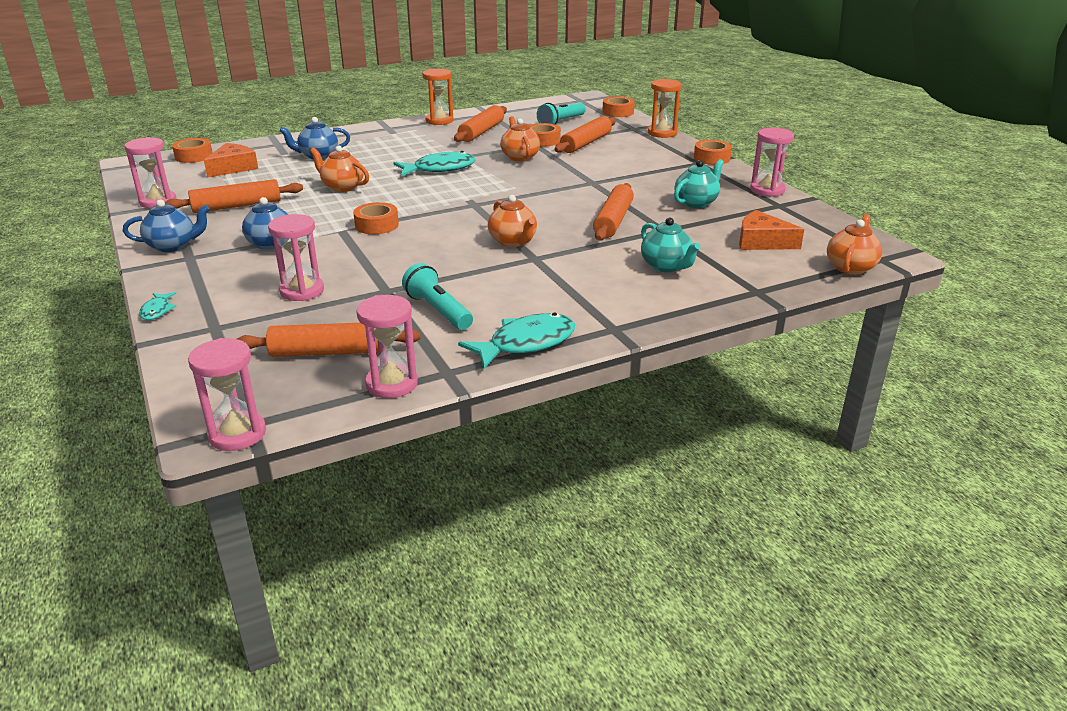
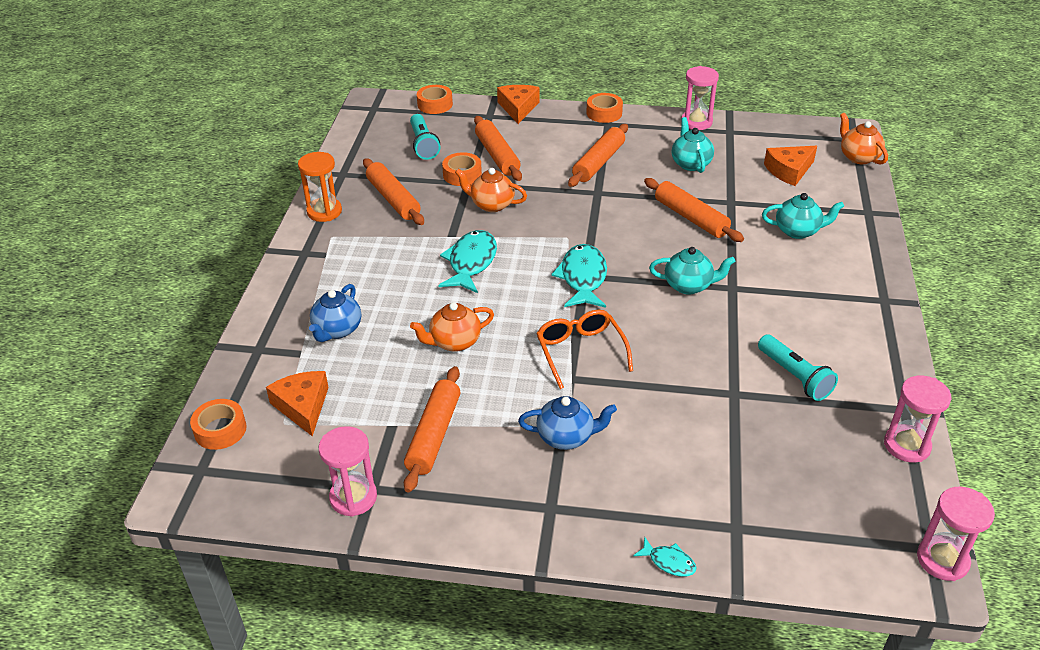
camera: 55 degrees left, 10 degrees up
blue teapot [123,199,210,252] -> none
orange rolling pin [237,323,420,357] -> orange rolling pin moved to [568,124,628,187]
pink hourglass [268,214,324,301] -> none
orange tape [353,202,399,234] -> orange glasses [536,310,633,389]
turquoise flashlight [402,263,473,330] -> turquoise flashlight turned 120 degrees counterclockwise [758,334,838,401]
turquoise fish [458,313,575,369] -> turquoise fish moved to [551,244,607,308]
orange teapot [488,195,537,247] -> turquoise teapot [649,247,735,294]
orange hourglass [648,79,682,138] -> orange cheese [497,85,540,124]

